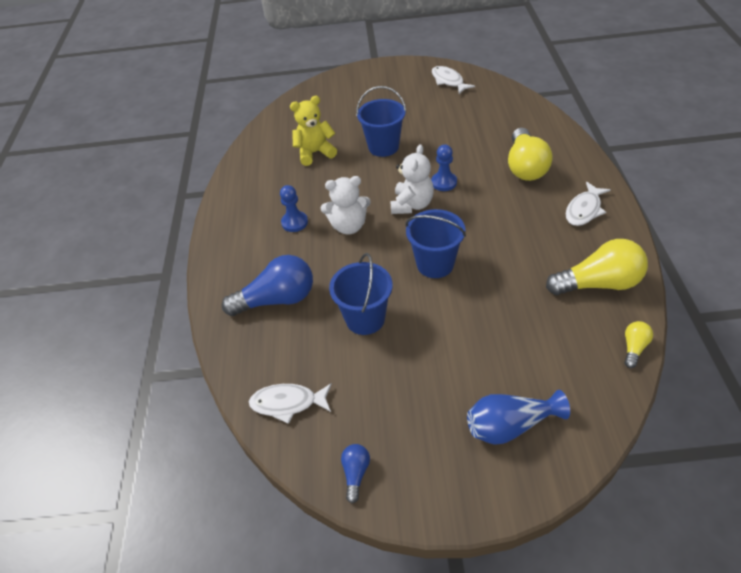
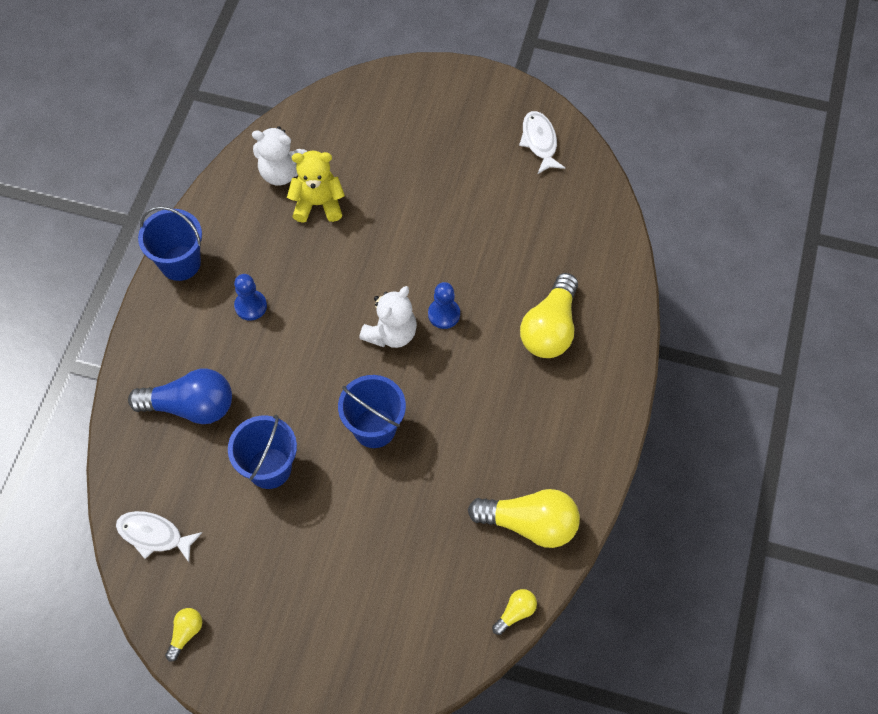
camera: 15 degrees right, 15 degrees up
white teddy bear [321,176,371,235] -> white teddy bear moved to [252,126,307,186]
blue light bulb [341,444,370,503] -> yellow light bulb [165,608,202,662]
blue bucket [356,86,406,157] -> blue bucket moved to [138,206,202,281]
blue vase [467,390,570,445] -> none
white fish [566,182,611,226] -> none

